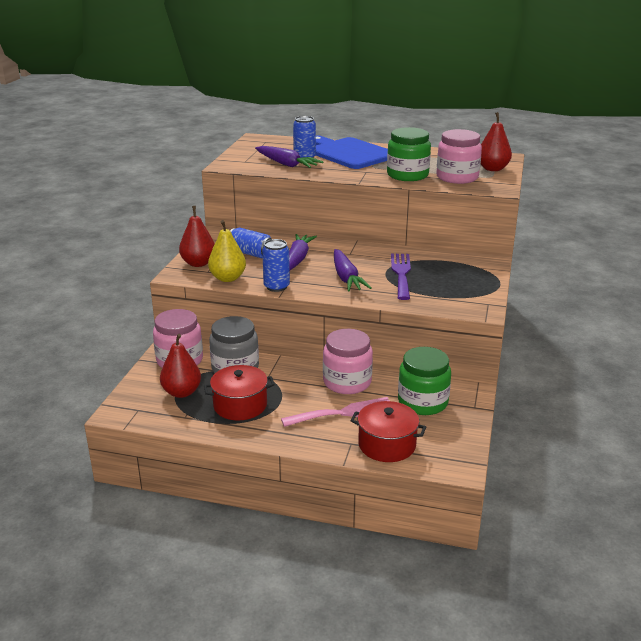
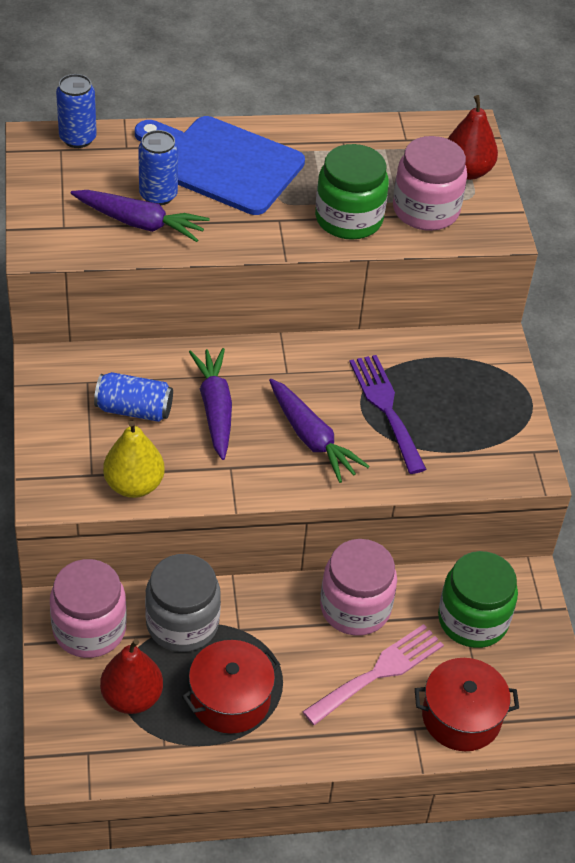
camera: 25 degrees left, 20 degrees up
red pear [179,206,215,267] -> none
blue can [262,239,290,292] -> blue can moved to [56,74,97,148]

